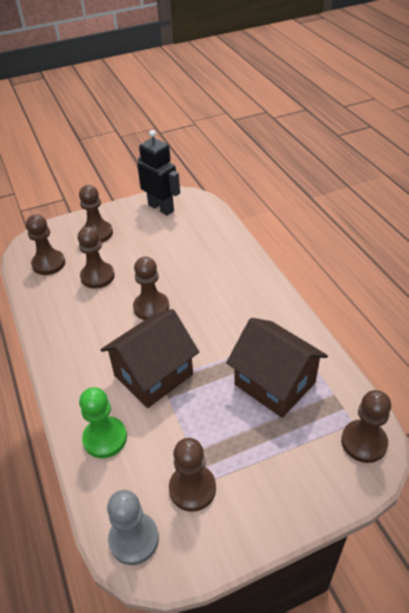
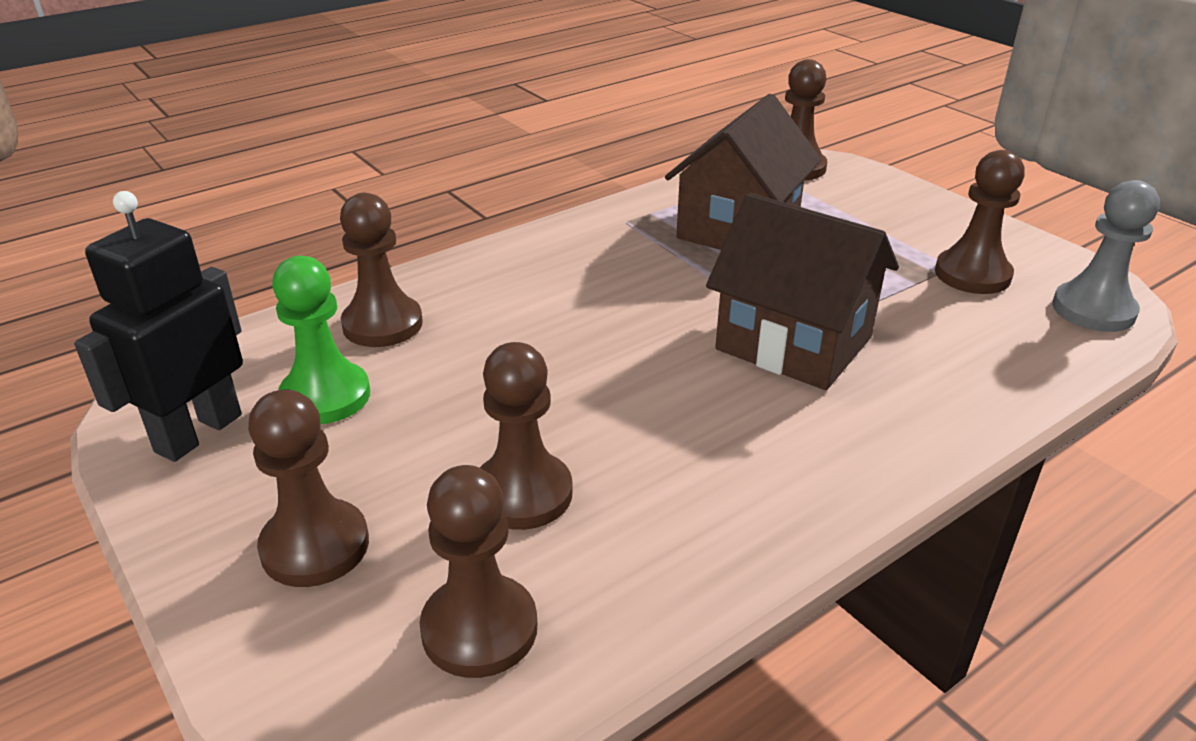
camera: 105 degrees left, 10 degrees down
green pawn [79,387,127,458] -> green pawn moved to [272,256,370,424]
brown pawn [133,257,169,320] -> brown pawn moved to [340,193,423,347]

